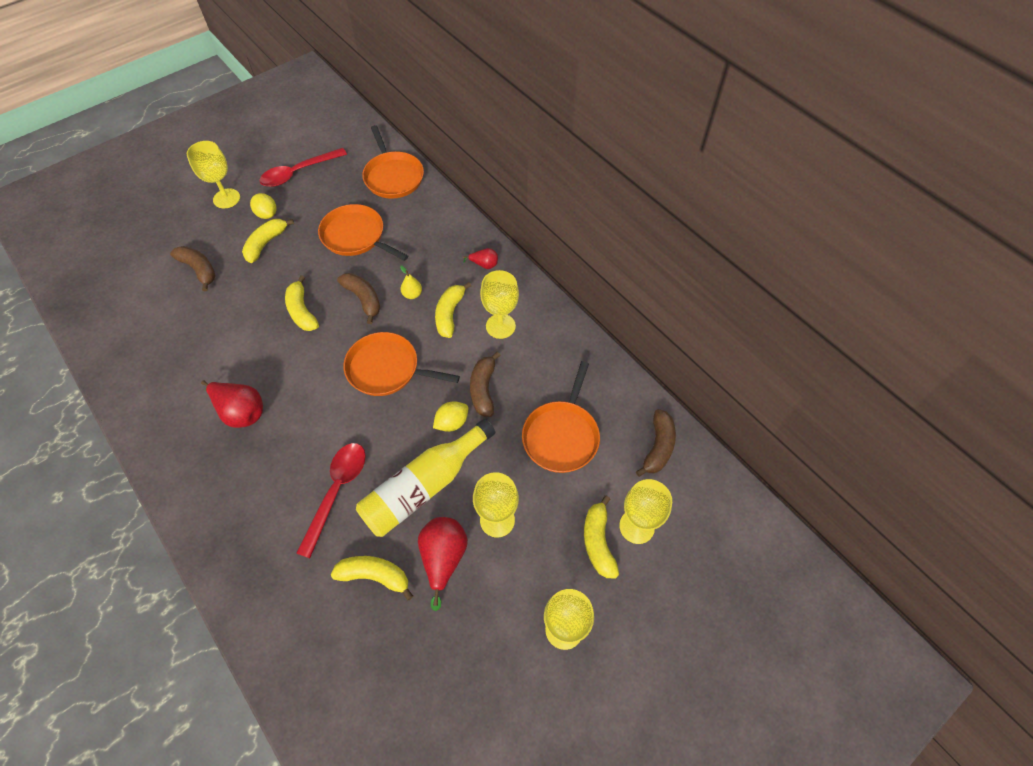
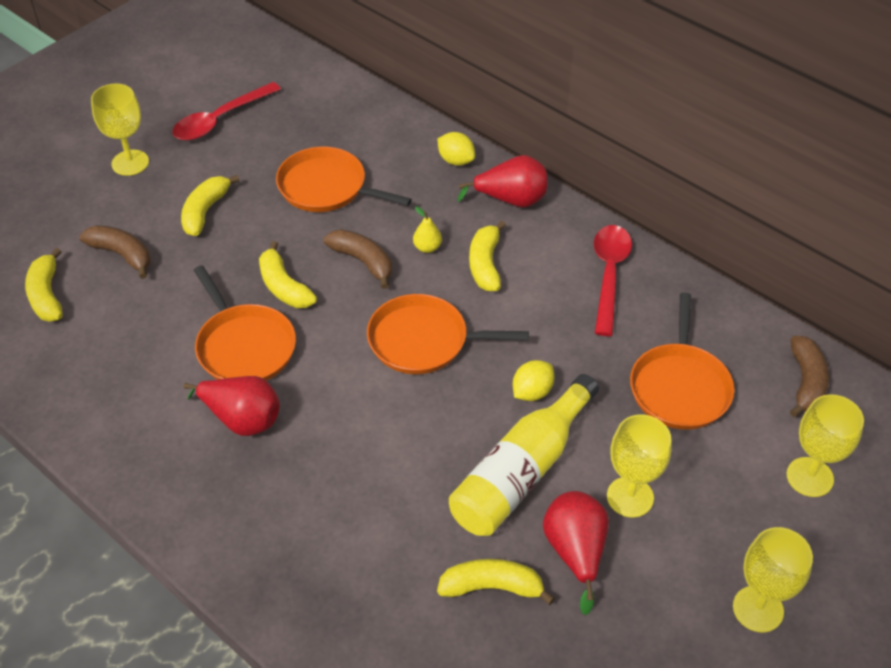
camera: 10 degrees left, 10 degrees down
yellow lemon [250,193,277,219] -> yellow lemon moved to [438,132,475,166]
red spoon [296,443,366,558] -> red spoon moved to [594,225,632,336]
orange pan [362,125,424,199] -> orange pan moved to [194,265,296,381]
red pear [463,248,498,269] -> red pear [457,155,547,207], size x1.84
brown banana [470,352,501,417] -> none
yellow goblet [480,270,519,339] -> none
yellow banana [584,496,619,579] -> yellow banana moved to [25,248,63,322]

